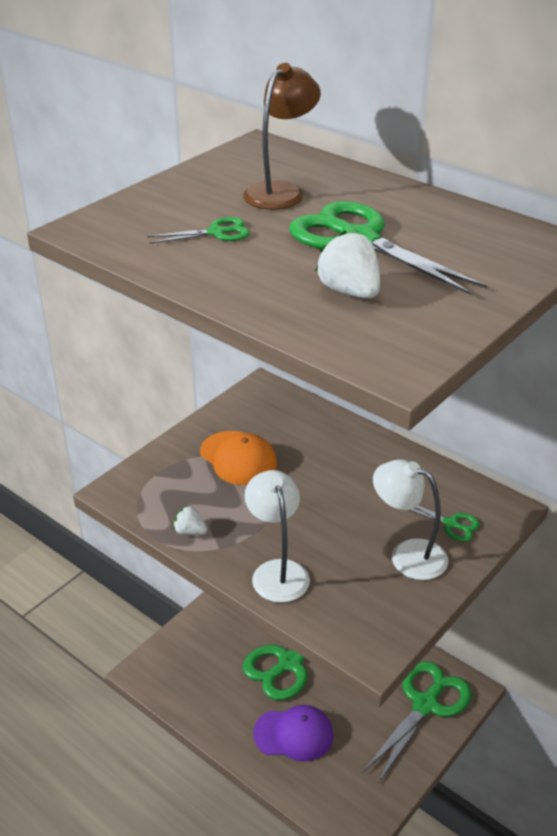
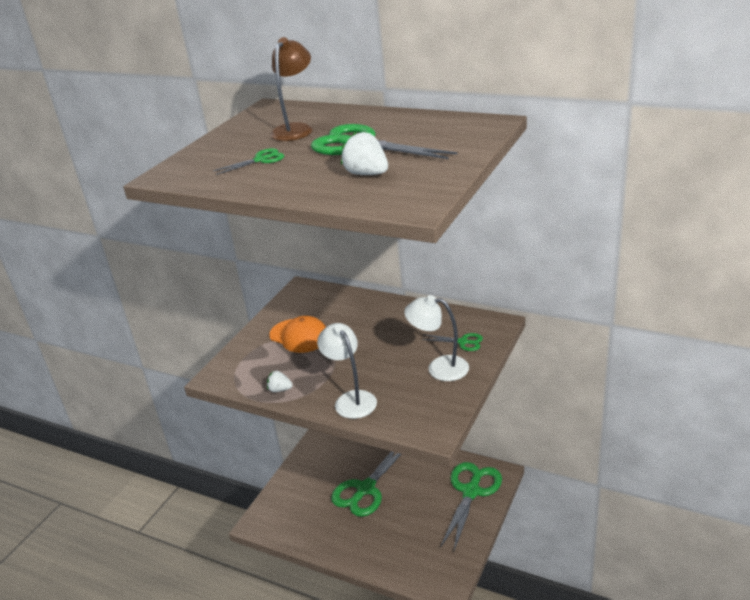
camera: 10 degrees left, 5 degrees down
purple cap [253,705,334,762] -> none

